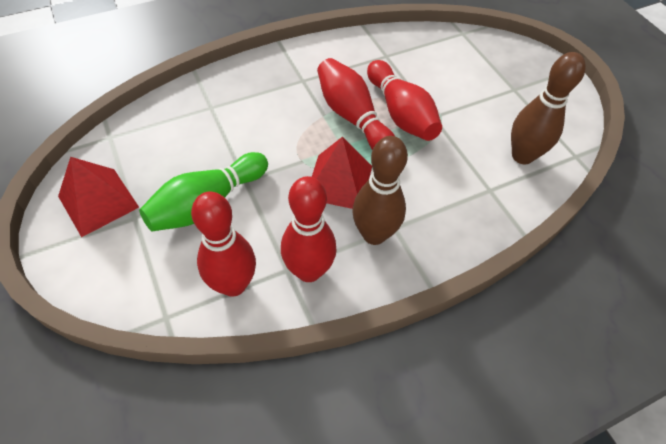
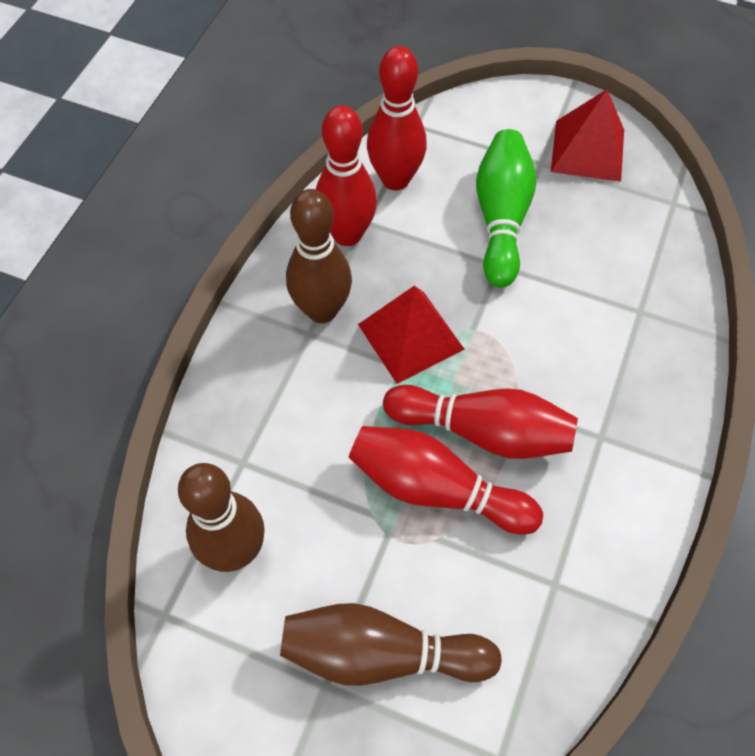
camera: 140 degrees right, 5 degrees up
none -> brown bowling pin [280,603,502,686]

